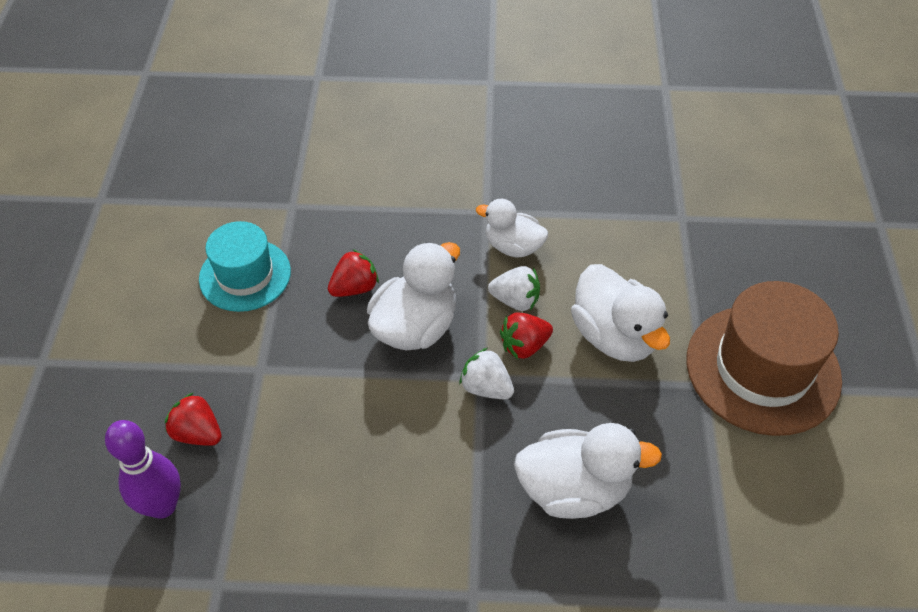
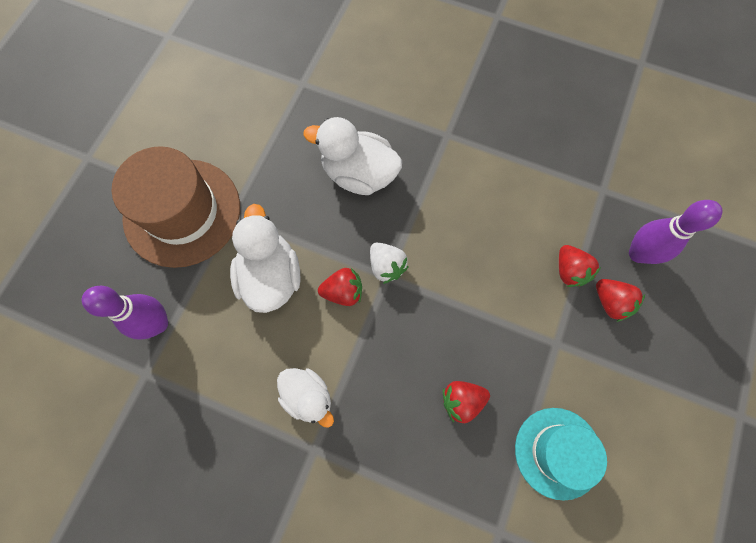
camera: 160 degrees left, 20 degrees up
white duck [367,242,460,350] -> none
white strawberry [488,266,540,311] -> none
none -> purple bowling pin [82,286,168,339]
none -> red strawberry [559,245,601,287]

